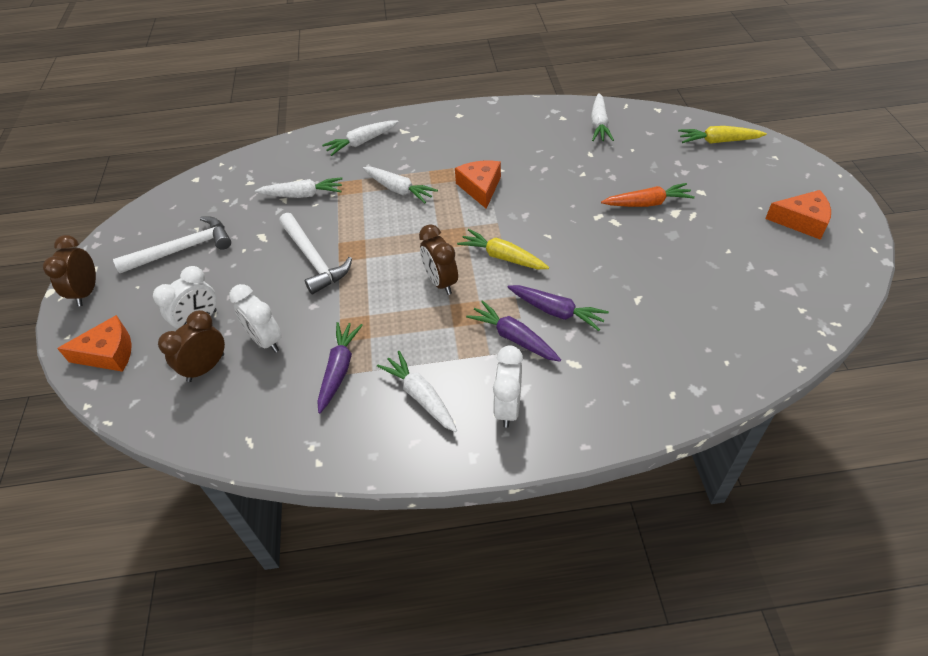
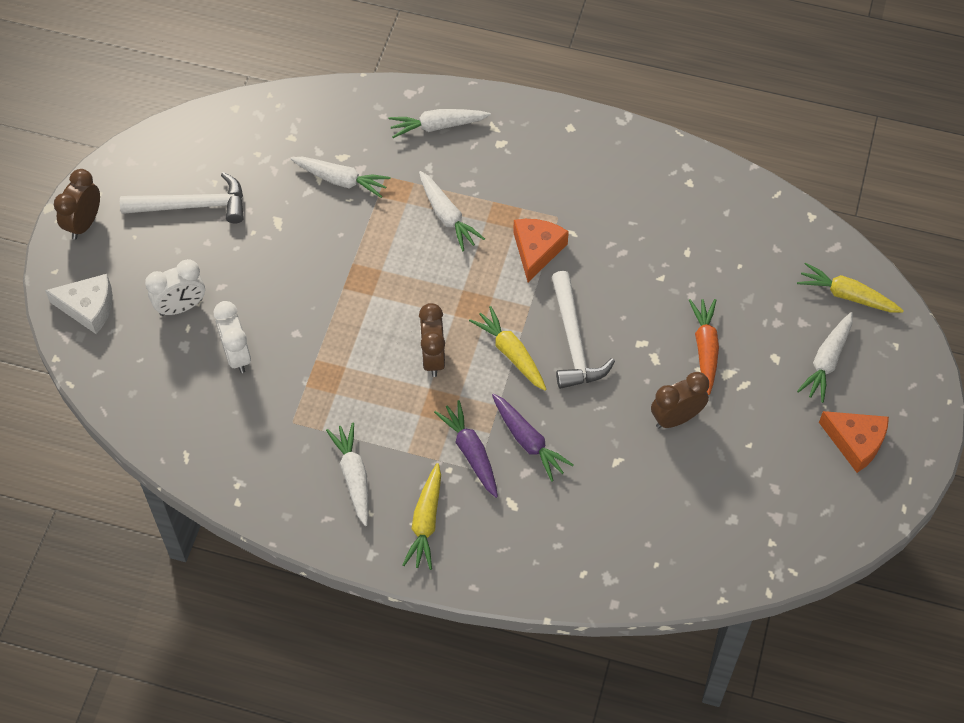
camera: 20 degrees right, 10 degrees up
orange cheese [57,315,132,372] -> white cheese [45,274,113,334]
brown clock [158,310,225,382] -> brown clock moved to [651,372,709,428]
white hammer [279,213,352,294] -> white hammer moved to [552,271,615,389]
purple carrot [317,322,363,413] -> none
white clock [493,346,523,428] -> yellow carrot [403,463,441,570]
white carrot [591,93,614,141] -> white carrot moved to [797,312,853,403]
orange carrot [601,183,695,207] -> orange carrot turned 105 degrees counterclockwise [689,299,719,395]

